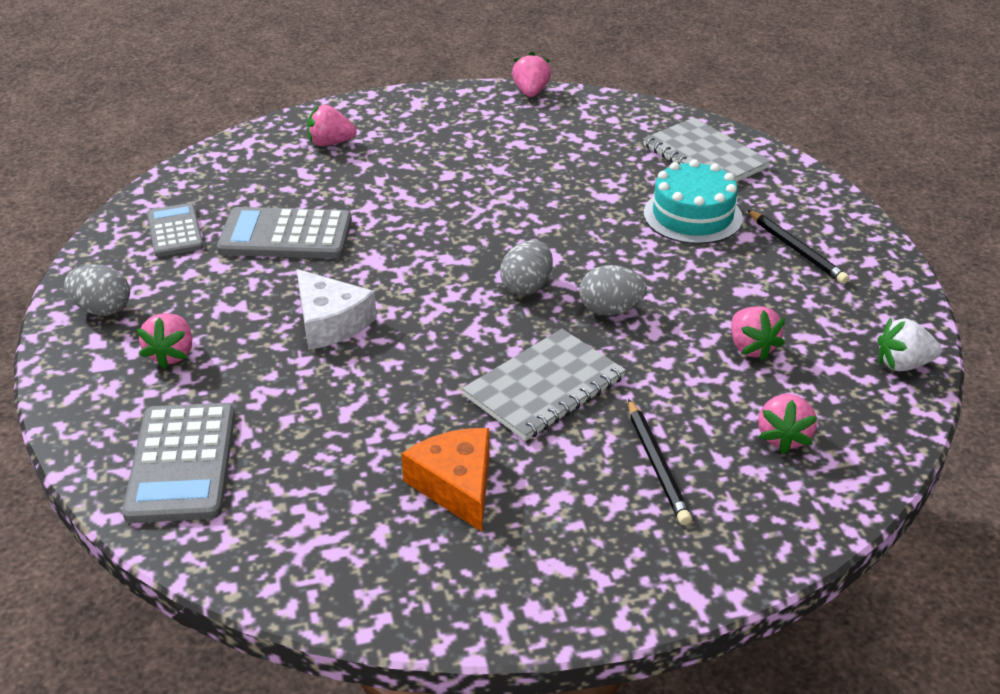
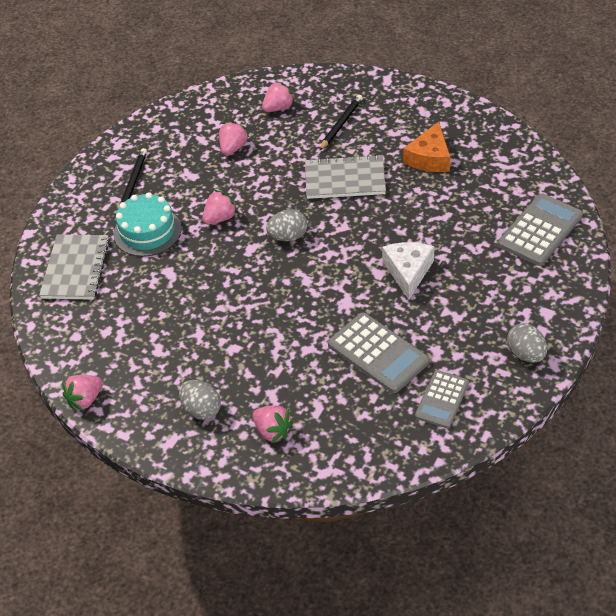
camera: 135 degrees left, 10 degrees up
pink strawberry [137,313,192,369] -> pink strawberry moved to [202,190,238,225]
grey egg [579,265,647,316] -> grey egg moved to [179,380,221,420]
white strawberry [878,317,942,372] -> none

